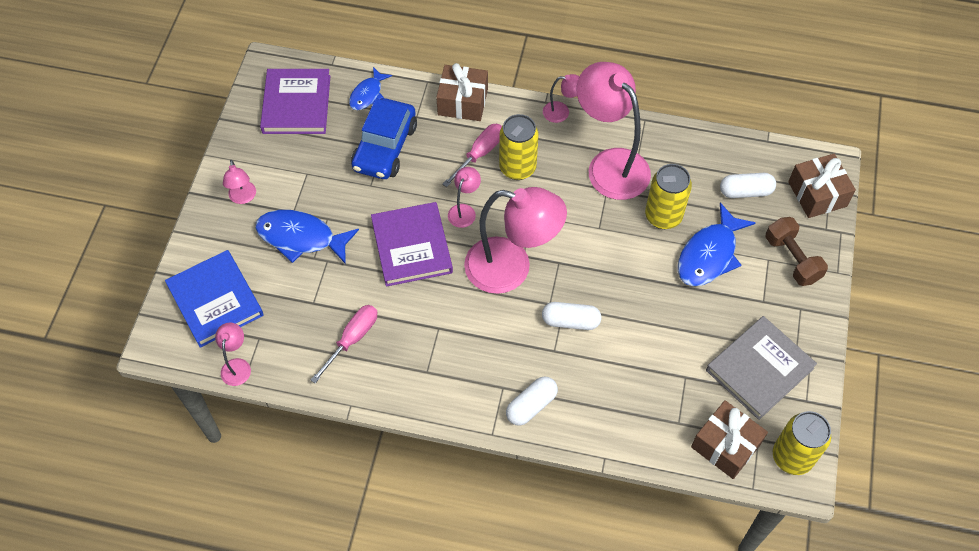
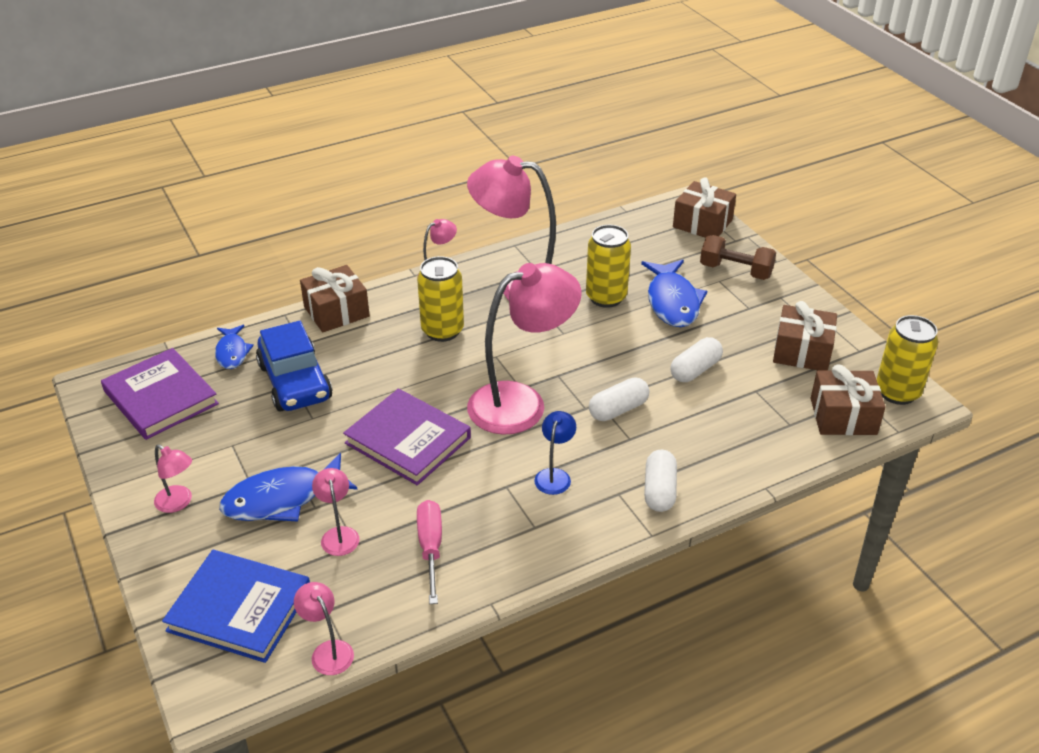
camera: 40 degrees left, 20 degrees down
pink screwdriver [442,124,502,187] -> none
pink lamp [448,167,481,228] -> pink lamp moved to [312,468,360,556]
grey book [706,316,817,420] -> brown gift [773,301,837,370]
white capsule [720,173,776,198] -> white capsule moved to [670,337,723,382]
none -> blue lamp [534,411,576,495]

